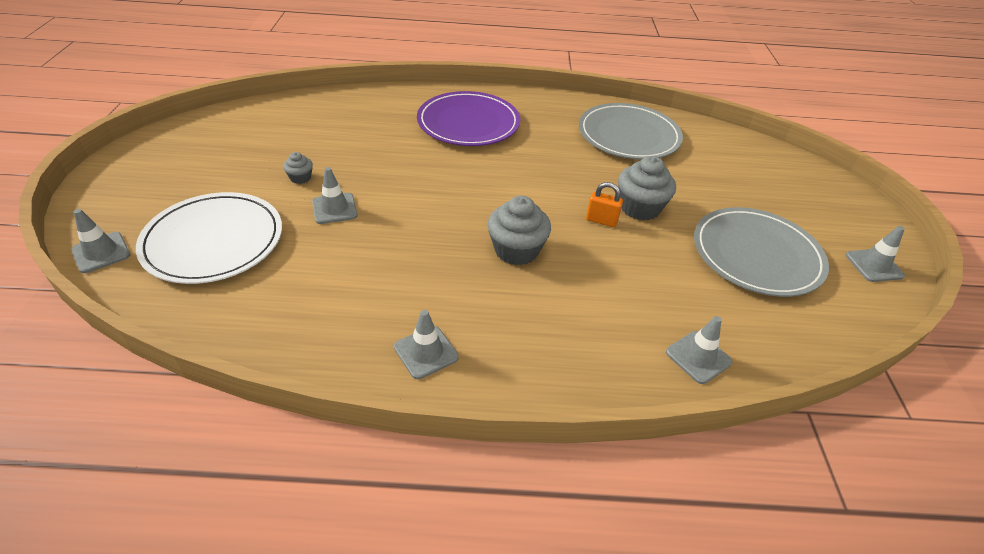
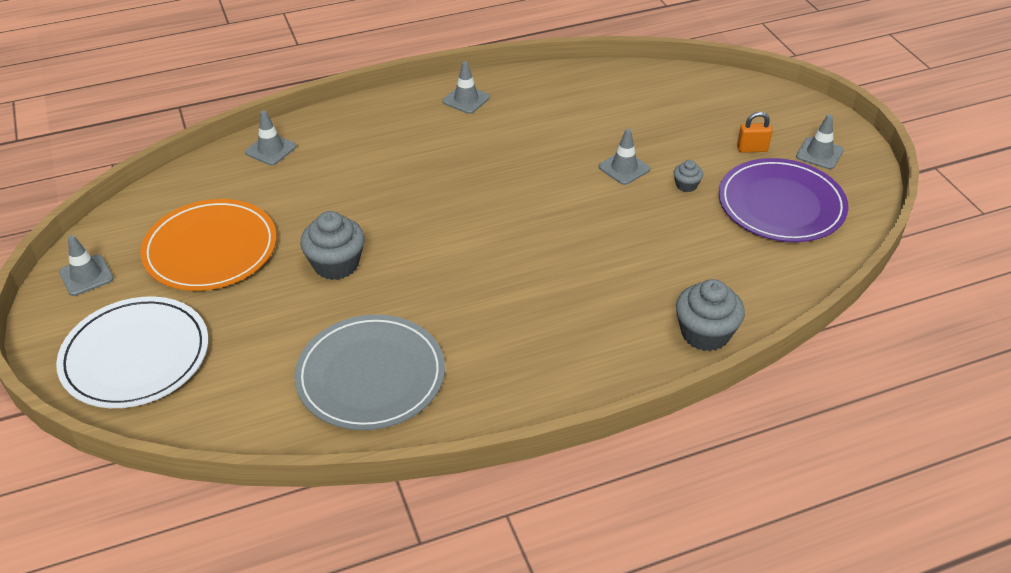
camera: 160 degrees right, 0 degrees up
grey traffic cone [71,209,130,273] -> grey traffic cone moved to [796,114,844,169]
white plate [136,192,282,284] -> white plate moved to [56,297,209,408]
purple plate [417,91,520,146] -> purple plate moved to [719,158,849,242]
grey cupcake [488,196,551,265] -> grey cupcake moved to [676,279,745,351]
orange padlock [586,182,623,227] -> orange padlock moved to [737,112,772,153]
grey plate [694,207,829,297] -> orange plate [140,199,277,291]

